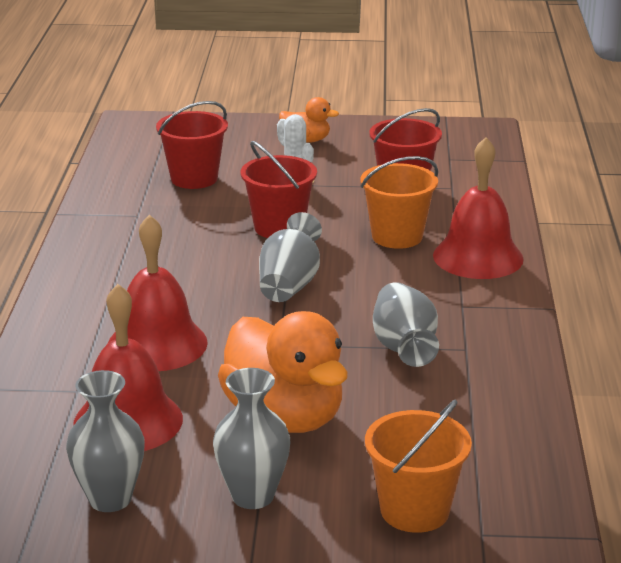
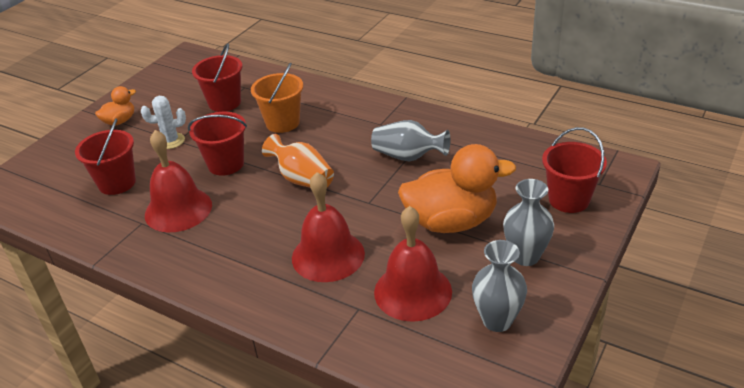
camera: 60 degrees left, 10 degrees up
grey vase [259,212,322,302] -> orange vase [262,134,334,188]
orange bucket [365,400,472,533] -> red bucket [542,127,607,213]
red bell [433,137,524,279] -> red bell moved to [145,130,212,232]

